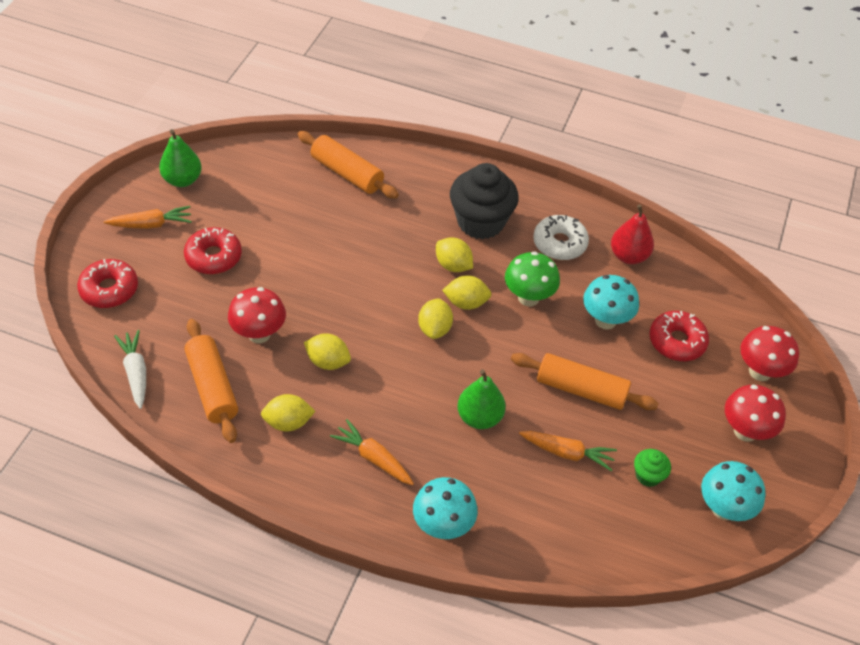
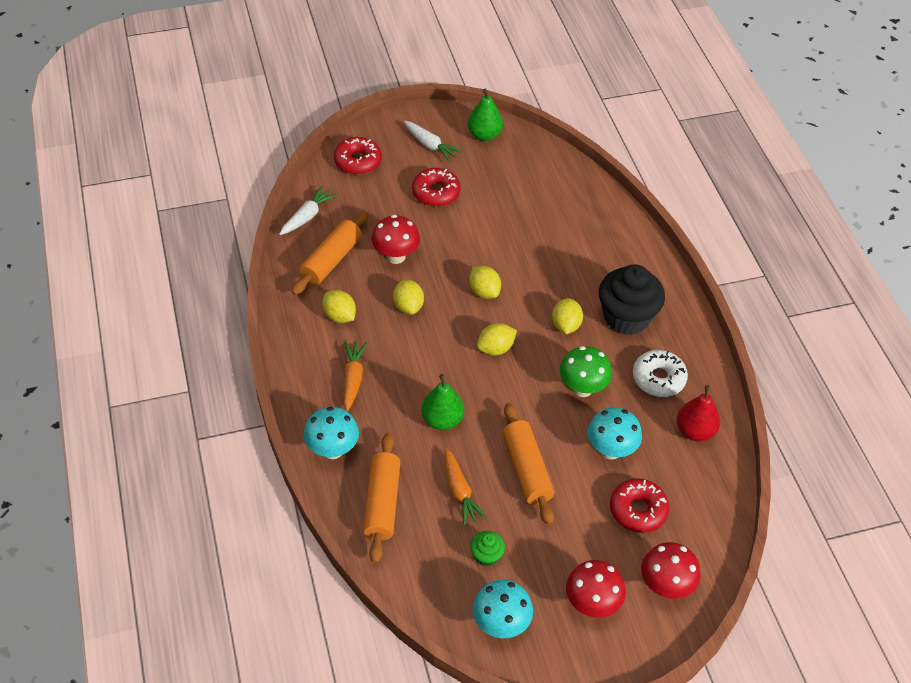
camera: 55 degrees right, 0 degrees up
orange carrot [104,206,192,229] -> white carrot [404,121,462,162]
orange rolling pin [297,131,399,199] -> orange rolling pin moved to [363,433,400,564]
yellow lemon [442,275,492,310] -> yellow lemon moved to [469,266,501,299]

